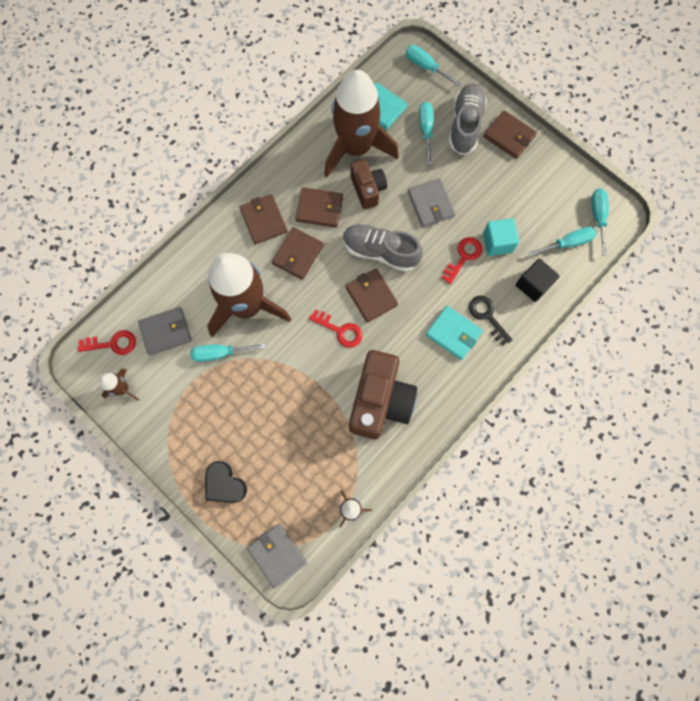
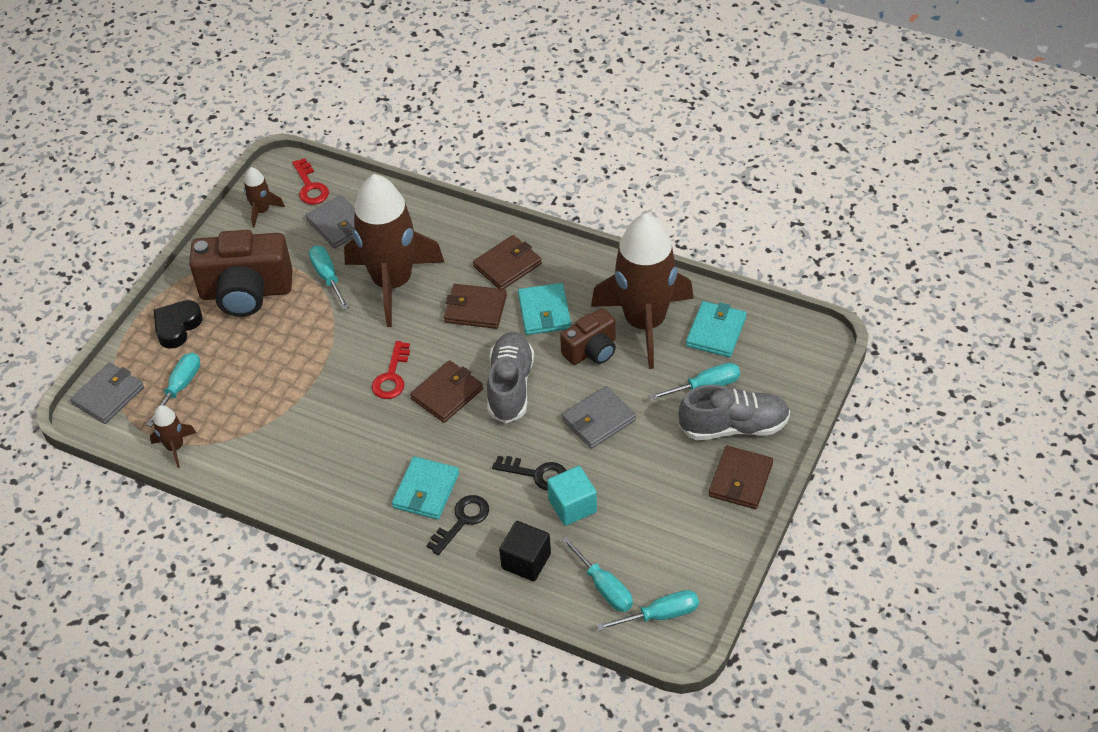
camera: 75 degrees right, 25 degrees down
brown wallet [295,187,343,228] -> turquoise wallet [518,283,571,335]
brown camera [349,350,417,439] -> brown camera moved to [189,230,293,317]
turquoise screwdriver [405,45,461,87] -> turquoise screwdriver moved to [146,353,200,427]
red key [441,237,482,284] -> black key [492,456,567,491]

